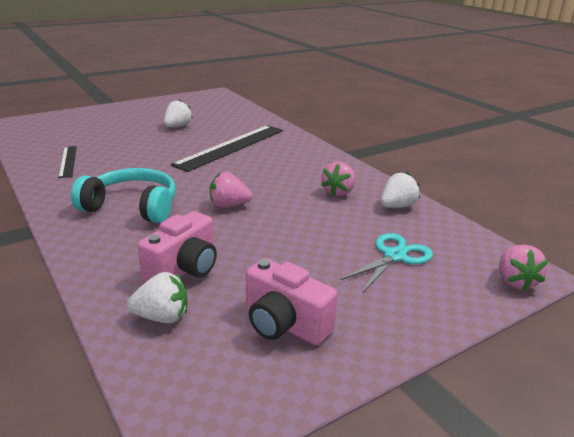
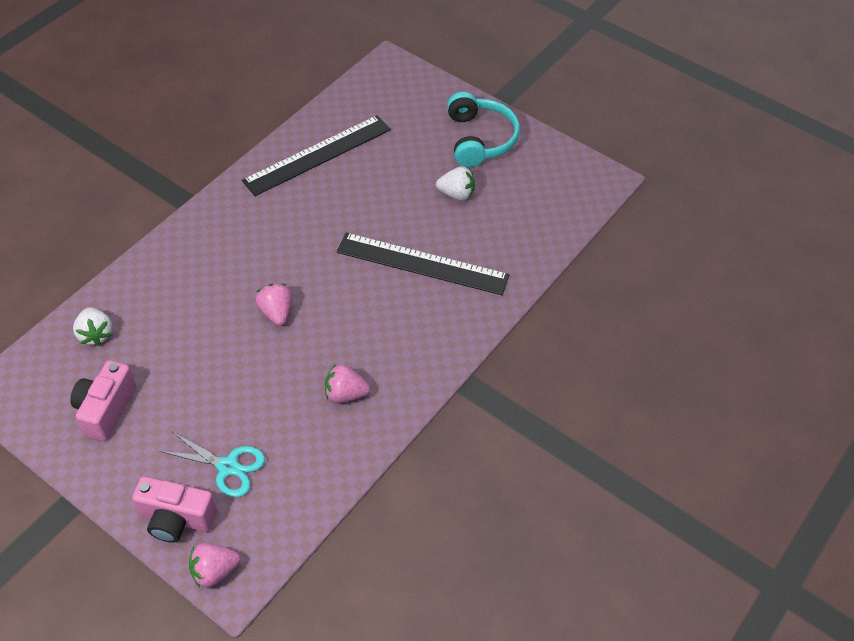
camera: 70 degrees right, 25 degrees up
black ruler [58,146,77,178] -> black ruler [242,115,391,196], size x1.96
turquoise headphones [71,168,176,223] -> turquoise headphones moved to [447,92,520,167]
pink camera [137,211,217,282] -> pink camera moved to [132,477,217,543]
white strawberry [381,172,420,208] -> none

